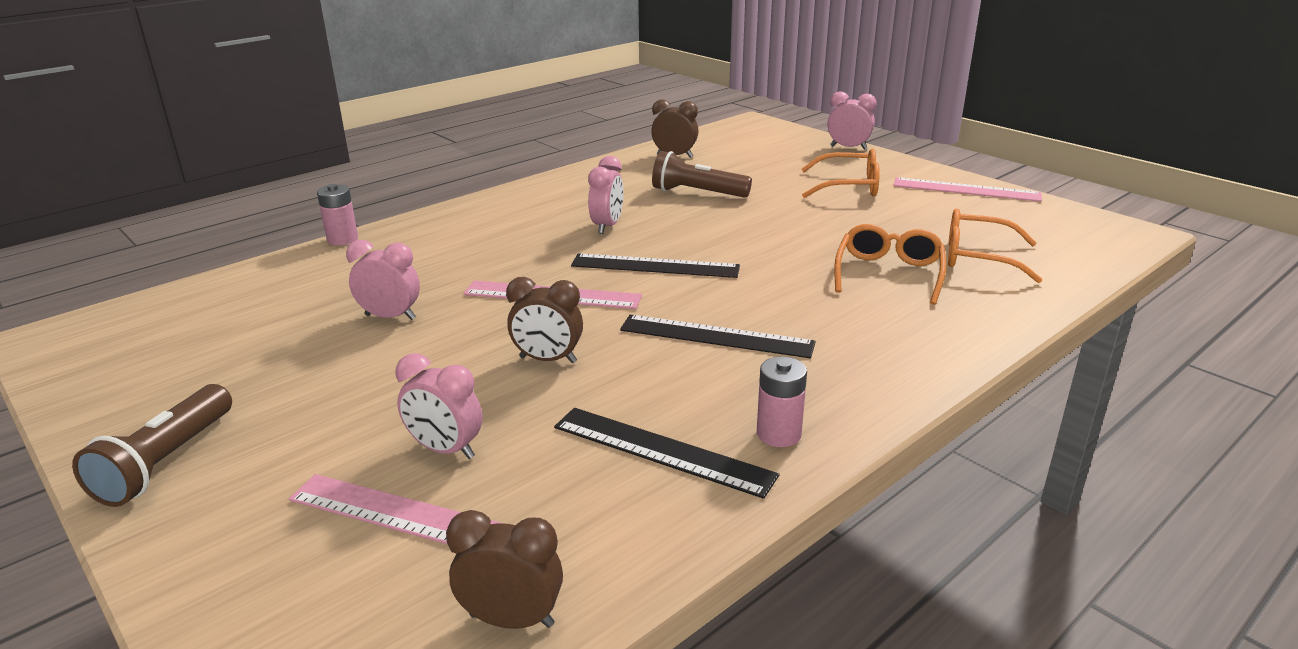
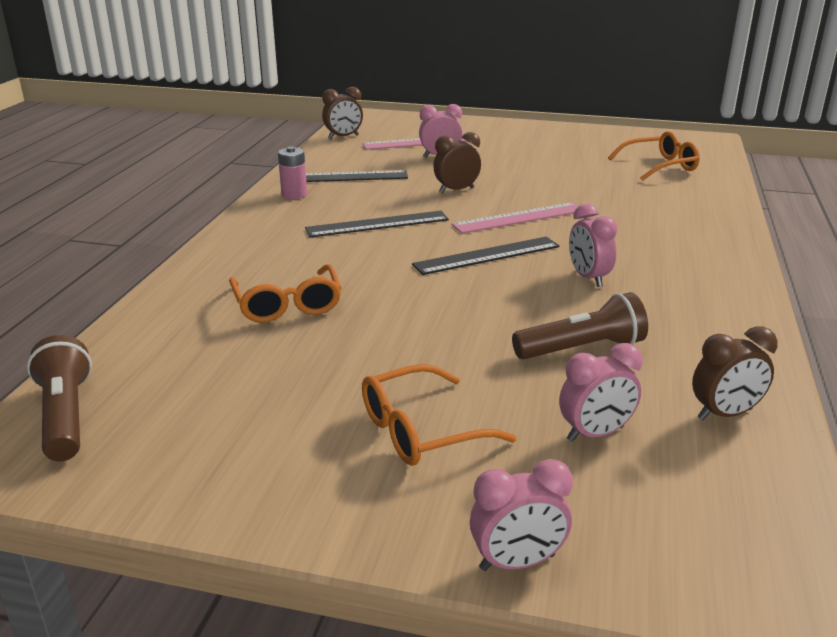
camera: 145 degrees right, 0 degrees up
brown flashlight [72,384,232,507] -> brown flashlight moved to [27,335,92,462]
pink battery [317,184,358,245] -> none
pink clock [346,240,420,320] -> pink clock moved to [559,343,643,442]
pink ruler [893,177,1042,202] -> none
orange glasses [948,209,1042,283] -> orange glasses moved to [608,131,700,181]

